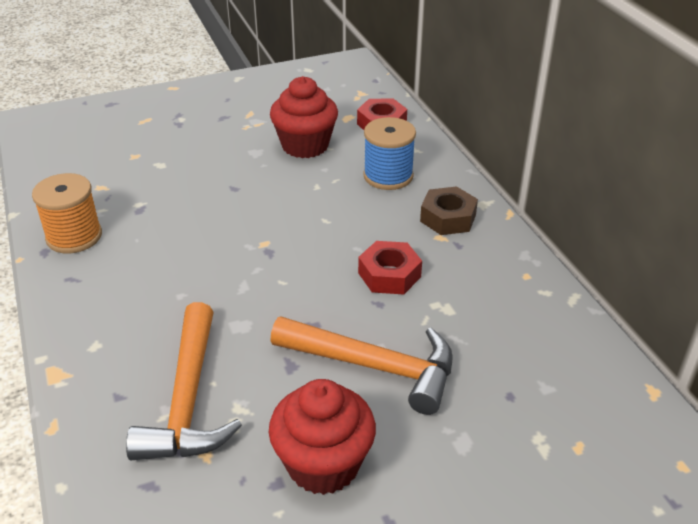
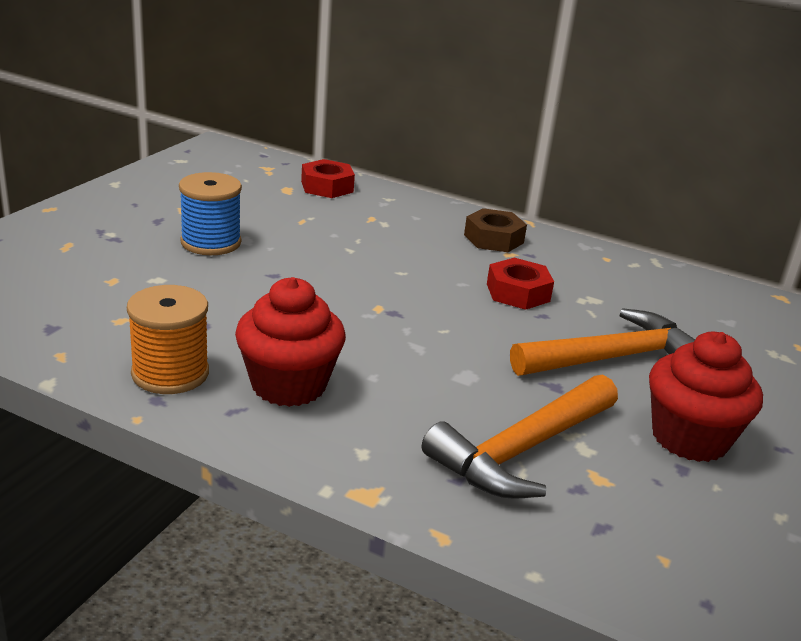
camera: 45 degrees left, 10 degrees down
orange hammer [126,302,242,460] -> orange hammer turned 90 degrees clockwise [422,375,618,499]
red cupcake [270,76,338,158] -> red cupcake moved to [235,277,346,407]
blue spool [363,117,416,190] -> blue spool moved to [179,172,242,255]

